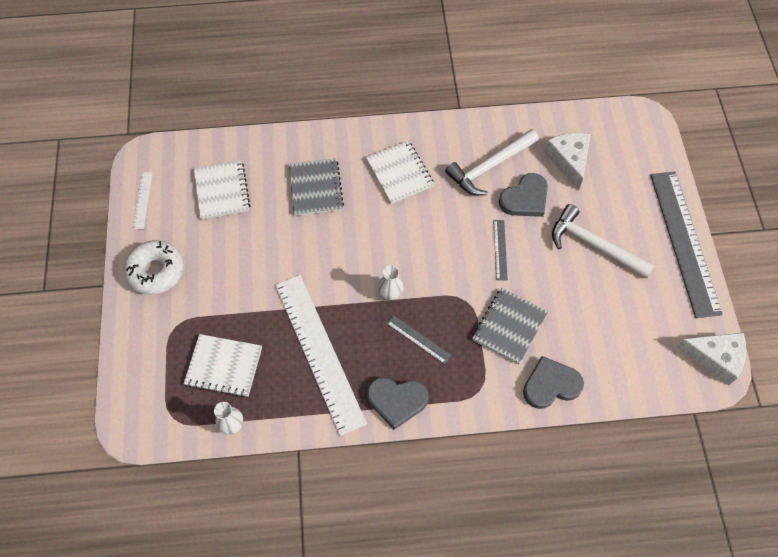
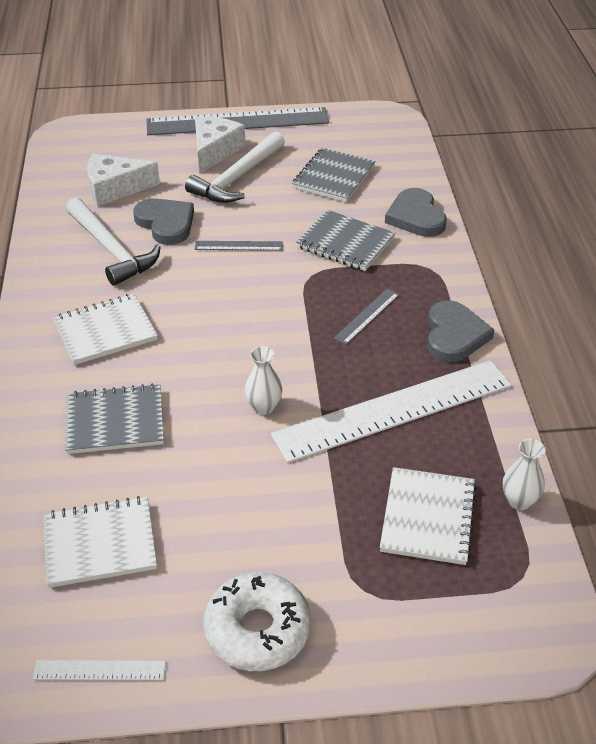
camera: 90 degrees left, 20 degrees down
white vase [378,265,404,301] -> white vase moved to [245,346,282,415]
white cheese [676,333,746,385] -> white cheese moved to [195,116,246,174]
none -> grey notebook [292,147,376,202]

